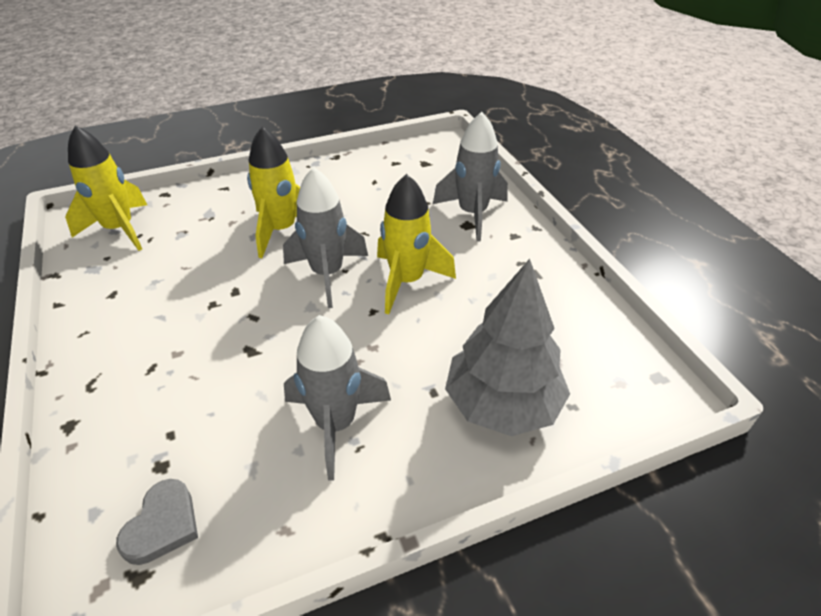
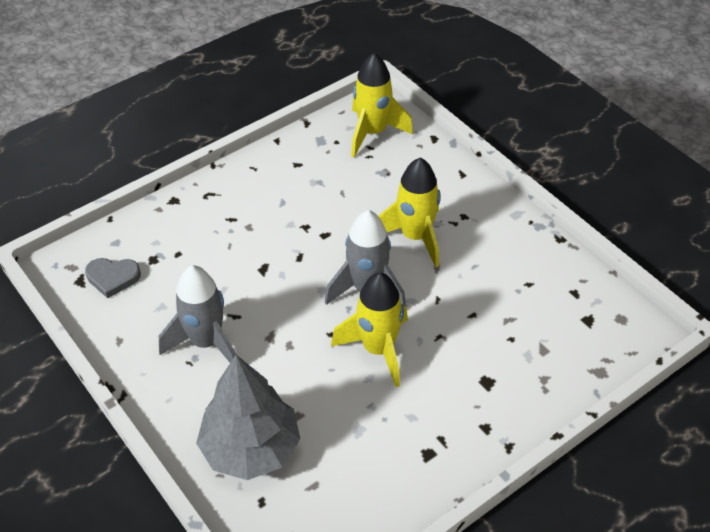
camera: 75 degrees right, 5 degrees up
grey rocket [433,112,508,242] -> none

